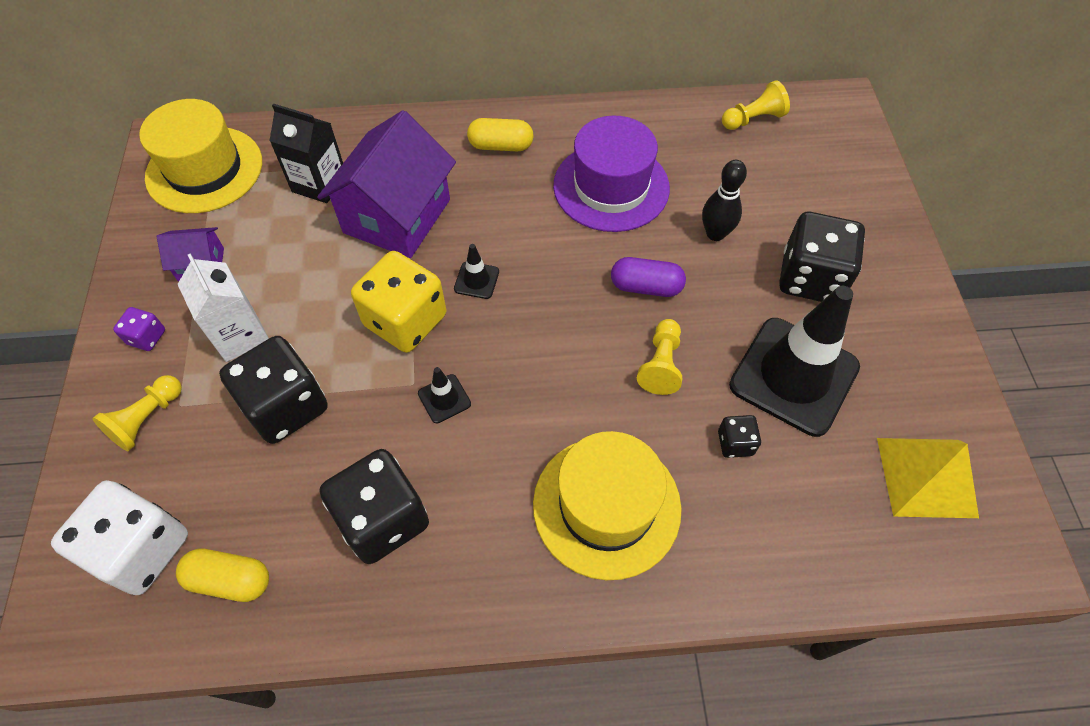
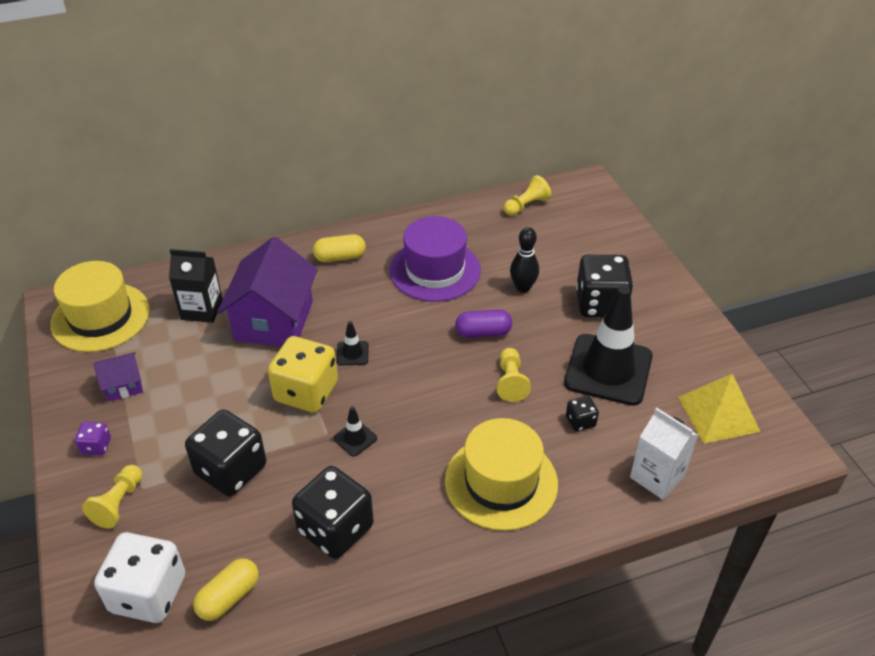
camera: 15 degrees left, 15 degrees down
yellow capsule [176,548,269,602] -> yellow capsule turned 45 degrees counterclockwise [193,558,259,621]
white carton [177,254,269,362] -> white carton moved to [630,407,698,500]

